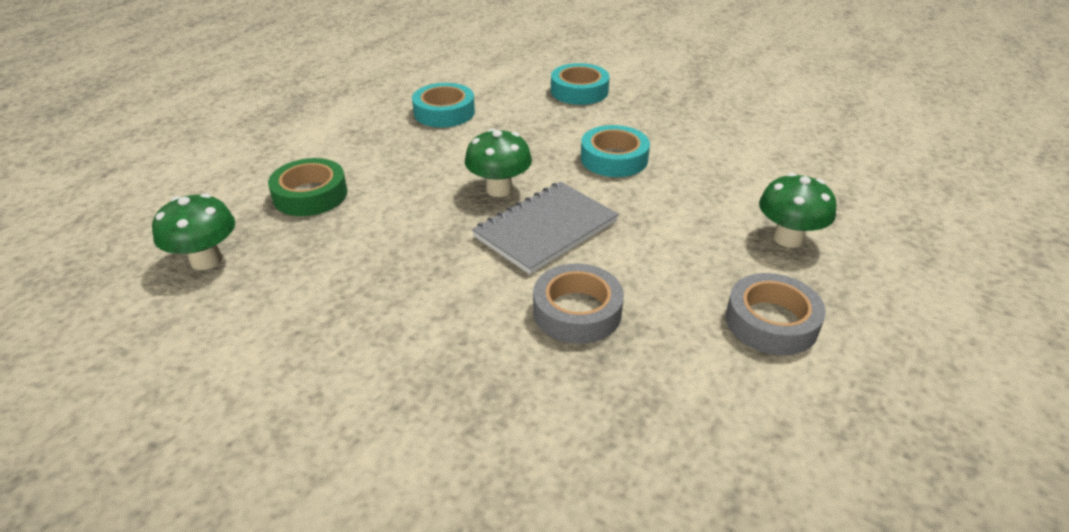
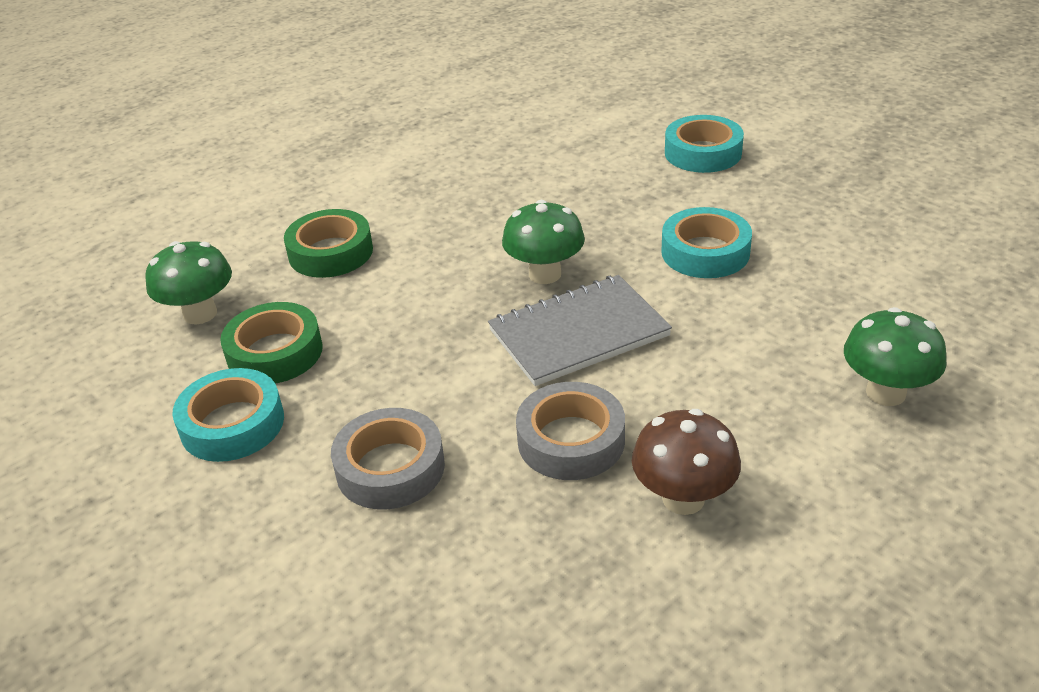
camera: 20 degrees right, 0 degrees up
turquoise tape [412,83,475,127] -> turquoise tape moved to [172,368,284,462]
grey tape [726,273,826,355] -> grey tape moved to [331,408,445,510]
none -> green tape [220,302,323,384]
none -> brown mushroom [632,409,741,515]

